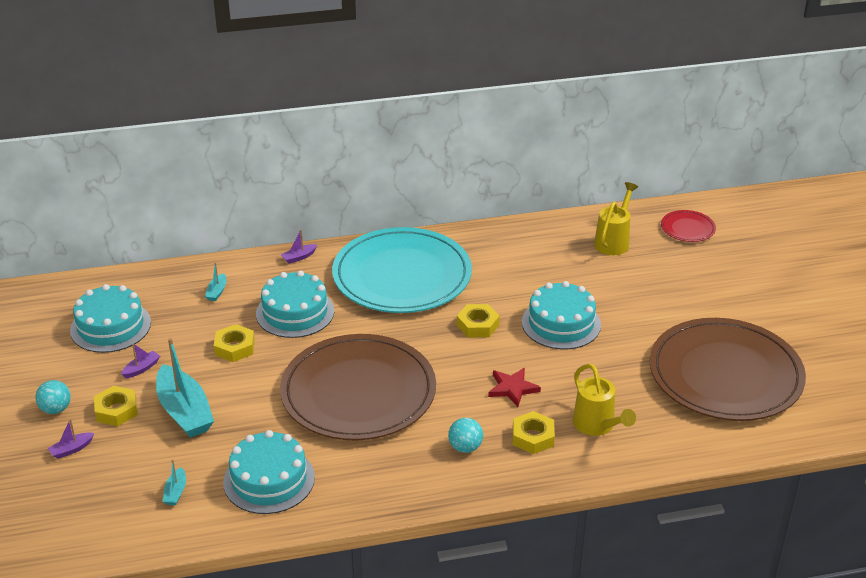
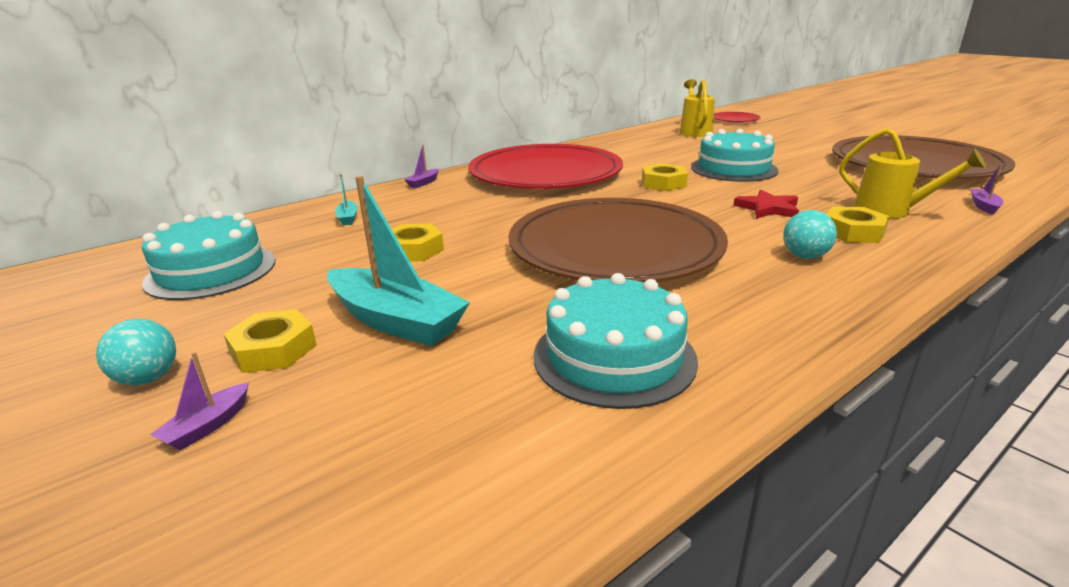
camera: 25 degrees left, 10 degrees down
purple boat [121,343,160,378] -> purple boat moved to [971,164,1003,215]
turquoise boat [163,460,186,505] -> none
turquoise cake [256,270,334,338] -> none
turquoise plate [332,227,472,313] -> red plate [468,144,623,189]

